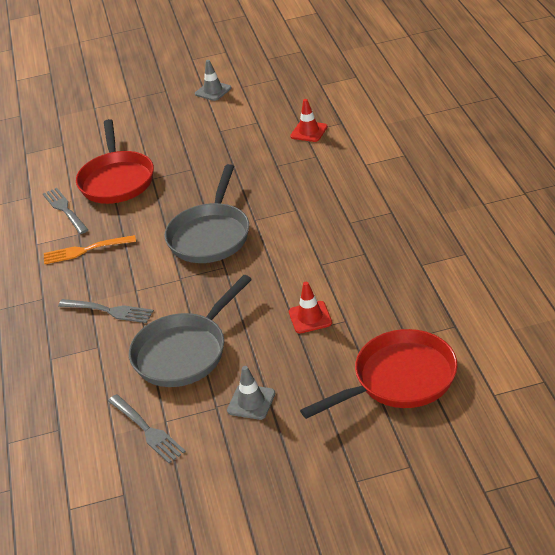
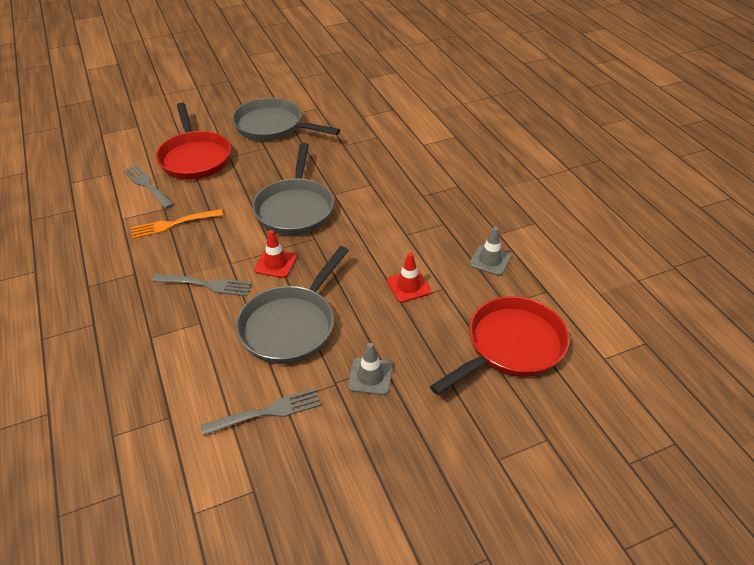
camera: 15 degrees left, 5 degrees up
grey fork [108,394,186,464] -> grey fork turned 60 degrees counterclockwise [201,388,321,436]
grey traffic cone [195,60,231,101] -> grey traffic cone moved to [469,227,511,276]
red traffic cone [290,99,328,142] -> red traffic cone moved to [254,230,297,278]
none -> grey pan [232,98,340,141]

